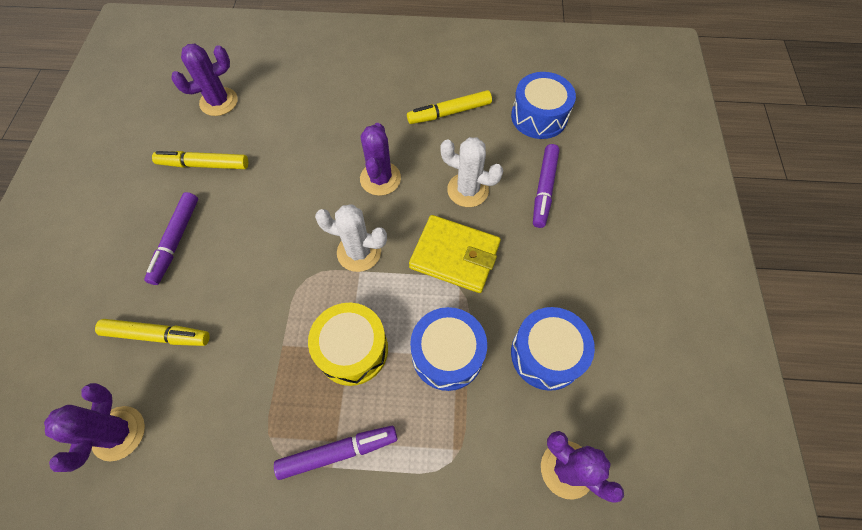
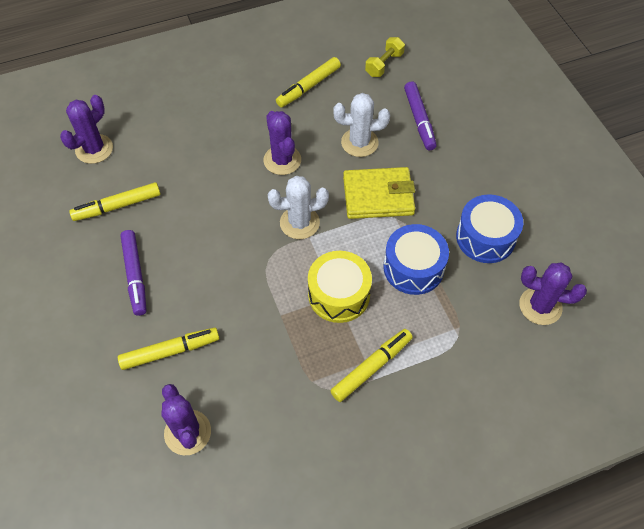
camera: 25 degrees left, 5 degrees down
purple marker [274,426,397,480] -> yellow marker [331,329,413,402]
blue drum [511,72,576,139] -> yellow dumbbell [365,37,405,77]

